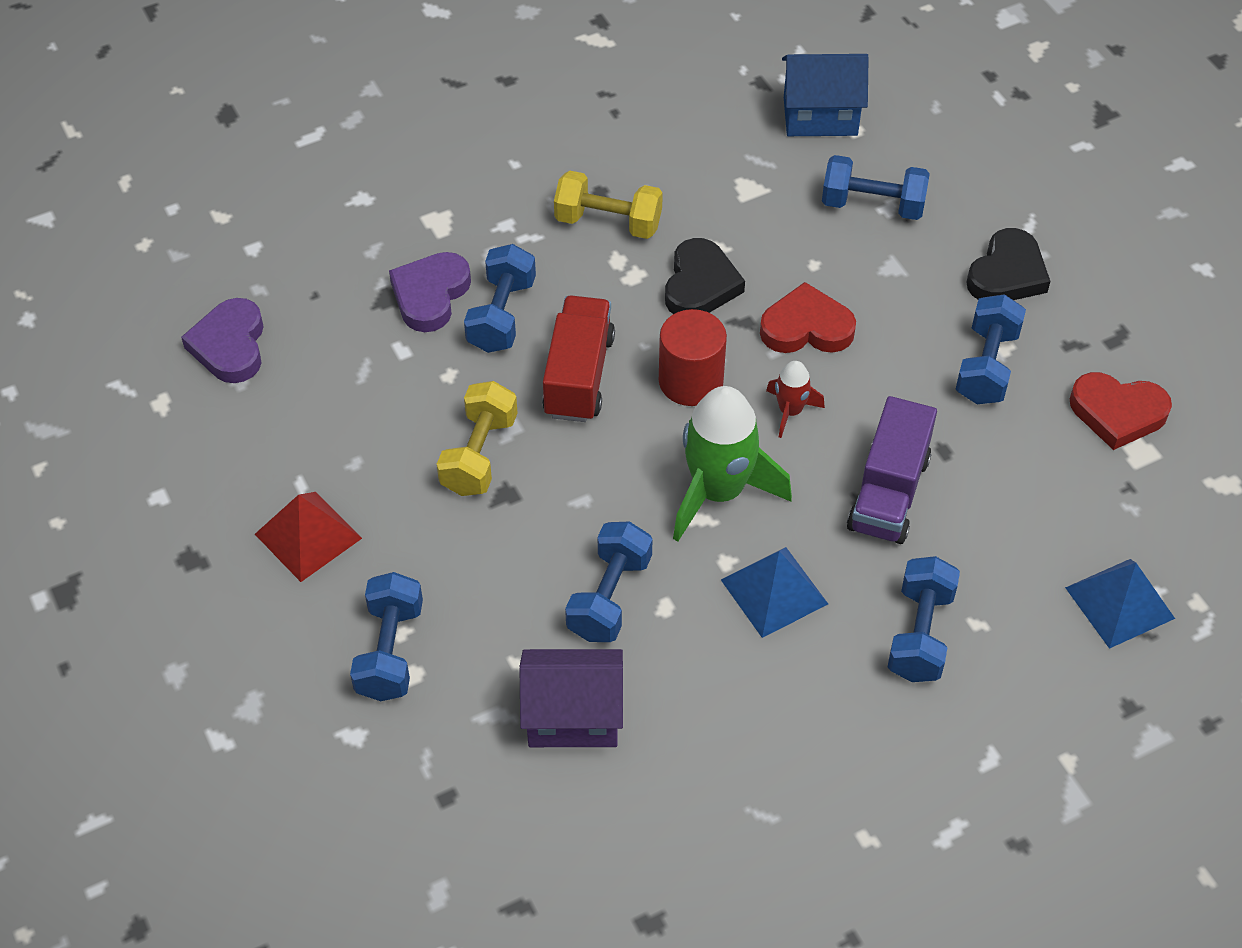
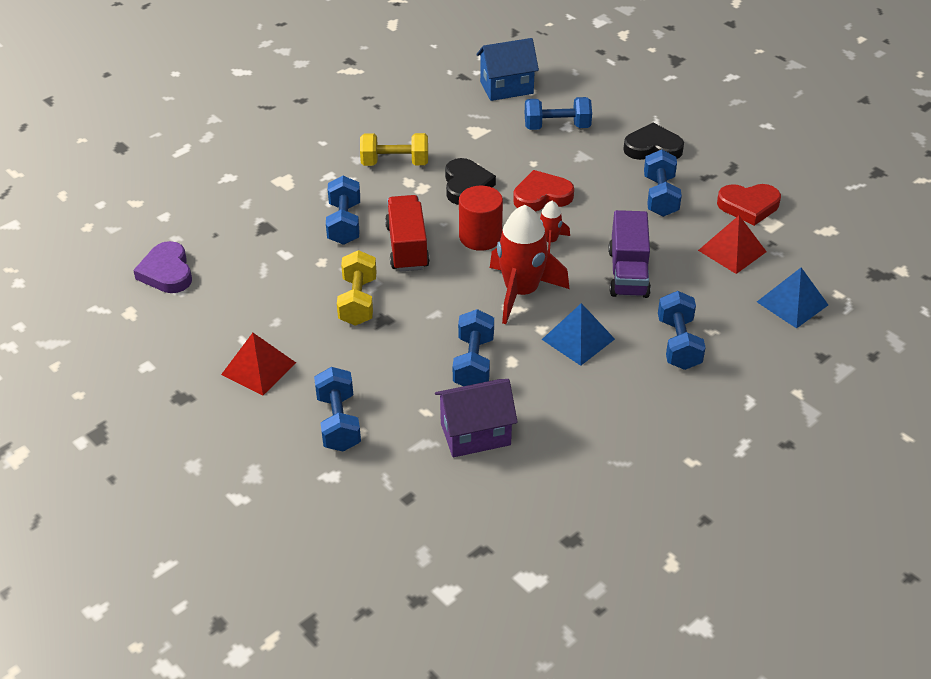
camera: 15 degrees left, 10 degrees down
purple heart [389,252,471,332] -> none
green rocket [673,386,792,542] -> red rocket [490,205,569,324]
black heart [966,228,1050,300] -> black heart turned 105 degrees counterclockwise [623,123,684,160]
none -> red pyramid [698,215,767,274]

